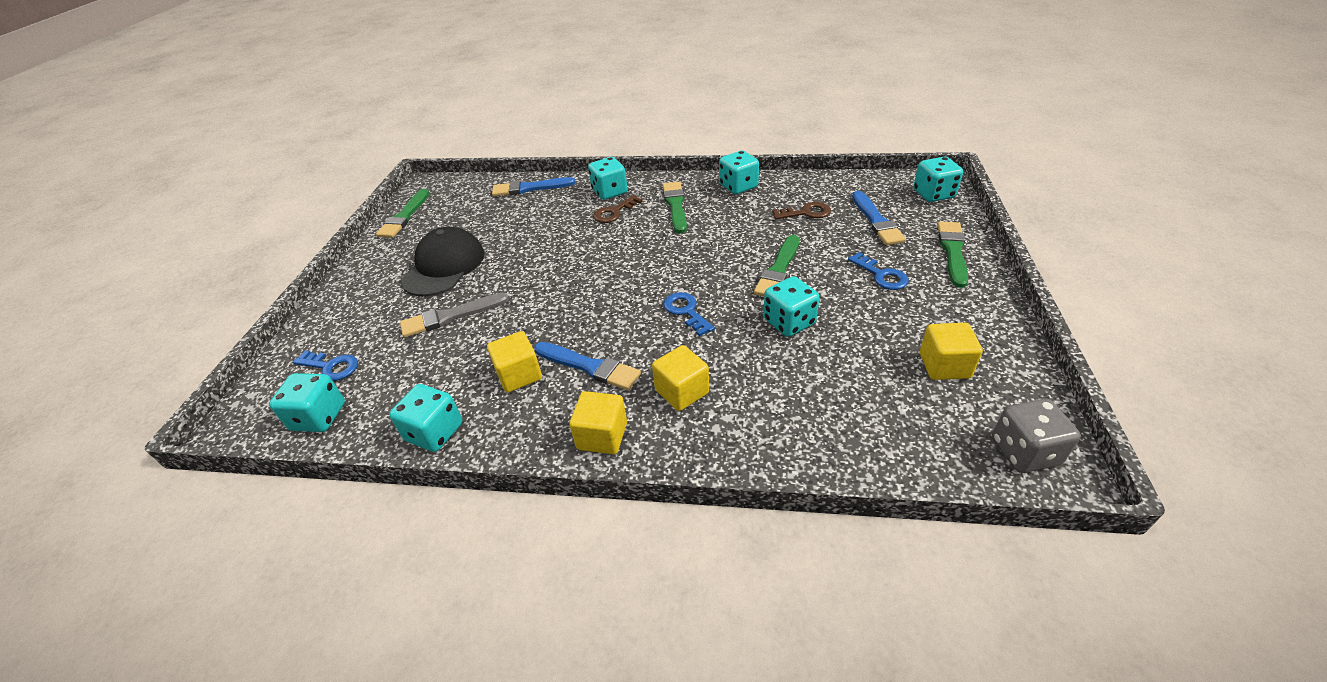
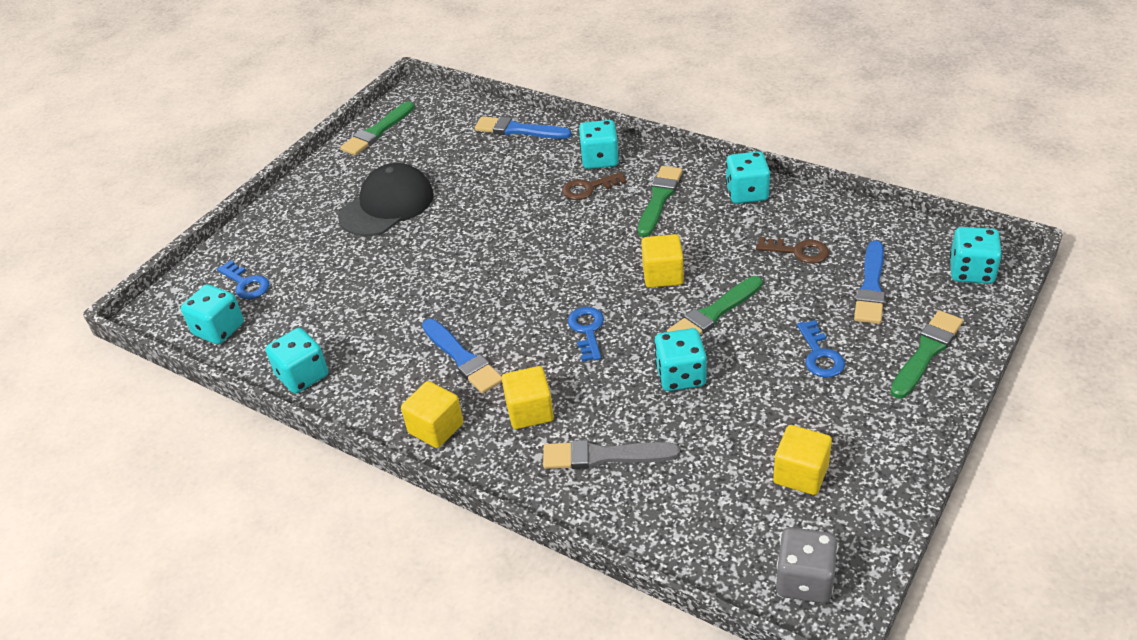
camera: 25 degrees right, 0 degrees up
grey brush [400,293,509,337] -> grey brush moved to [543,440,680,469]
yellow cube [487,331,542,392] -> yellow cube moved to [641,234,684,288]

